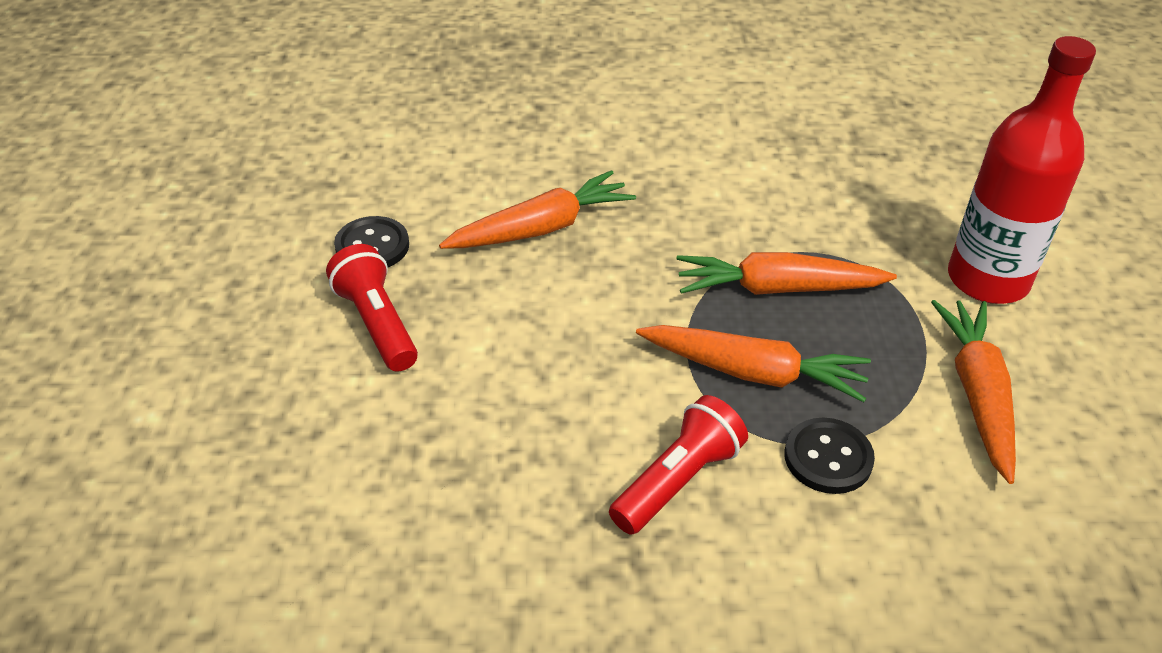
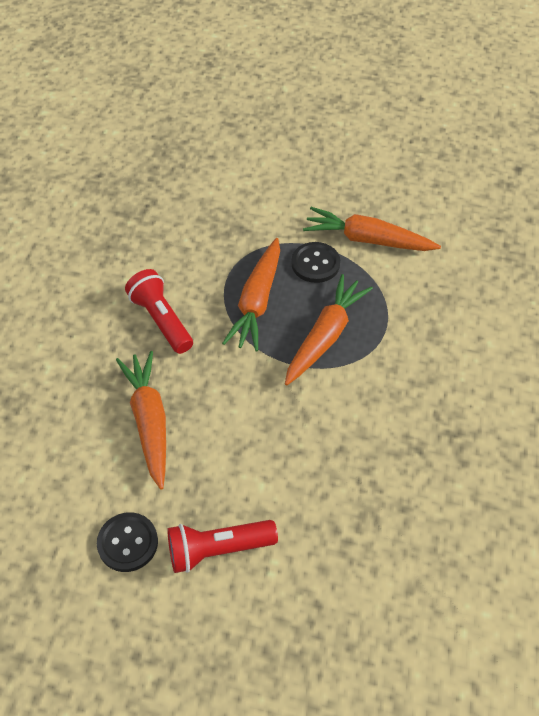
camera: 75 degrees left, 10 degrees up
red flashlight [609,395,748,535] -> red flashlight moved to [125,269,193,354]
black button [784,418,875,494] -> black button moved to [291,242,340,283]
red bottle [948,36,1096,304] -> none

